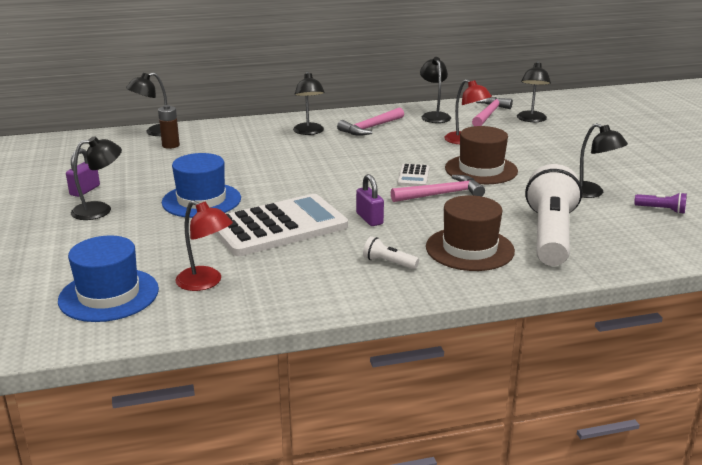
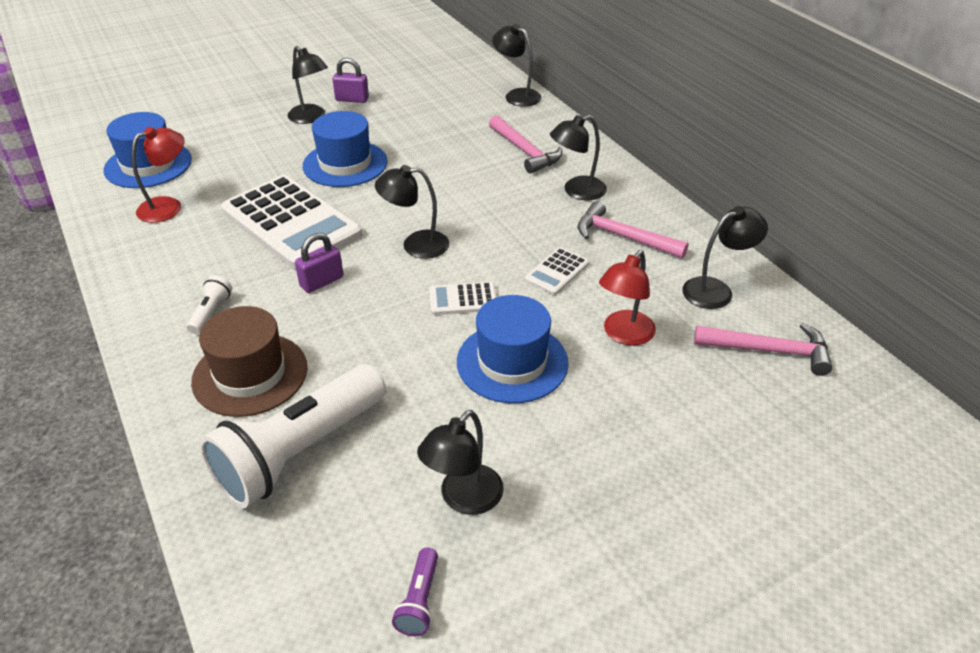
camera: 75 degrees right, 15 degrees up
brown battery [158,105,180,149] -> none
red lamp [175,200,233,291] -> red lamp turned 150 degrees counterclockwise [132,127,185,223]
pink hammer [391,175,485,202] -> pink hammer moved to [489,115,563,174]
brown hat [445,126,518,184] -> blue hat [457,295,569,403]
black lamp [517,61,551,122] -> black lamp moved to [375,165,449,259]
white flashlight [525,164,582,266] -> white flashlight turned 135 degrees clockwise [199,364,386,508]
none -> white calculator [524,247,589,295]

